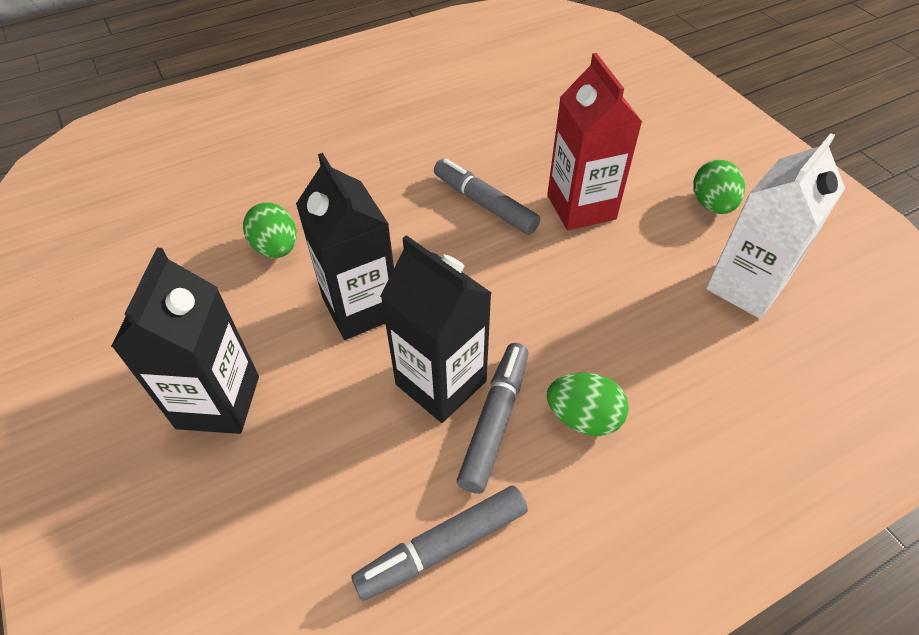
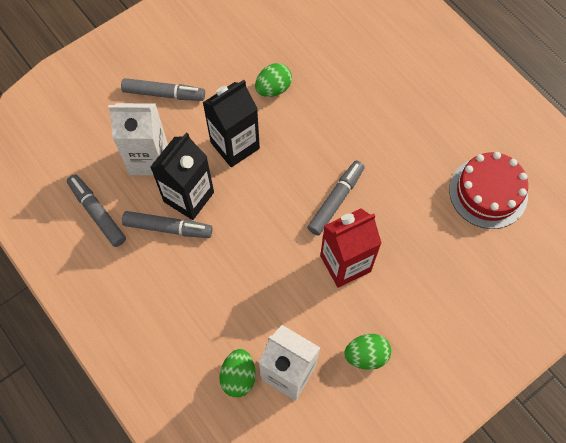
camera: 80 degrees right, 15 degrees up
black carton [111,248,259,434] -> grey marker [121,78,205,101]
green egg [547,373,629,436] -> green egg moved to [219,349,256,398]
none -> white carton [108,103,168,175]
none -> red cake [449,152,528,229]

